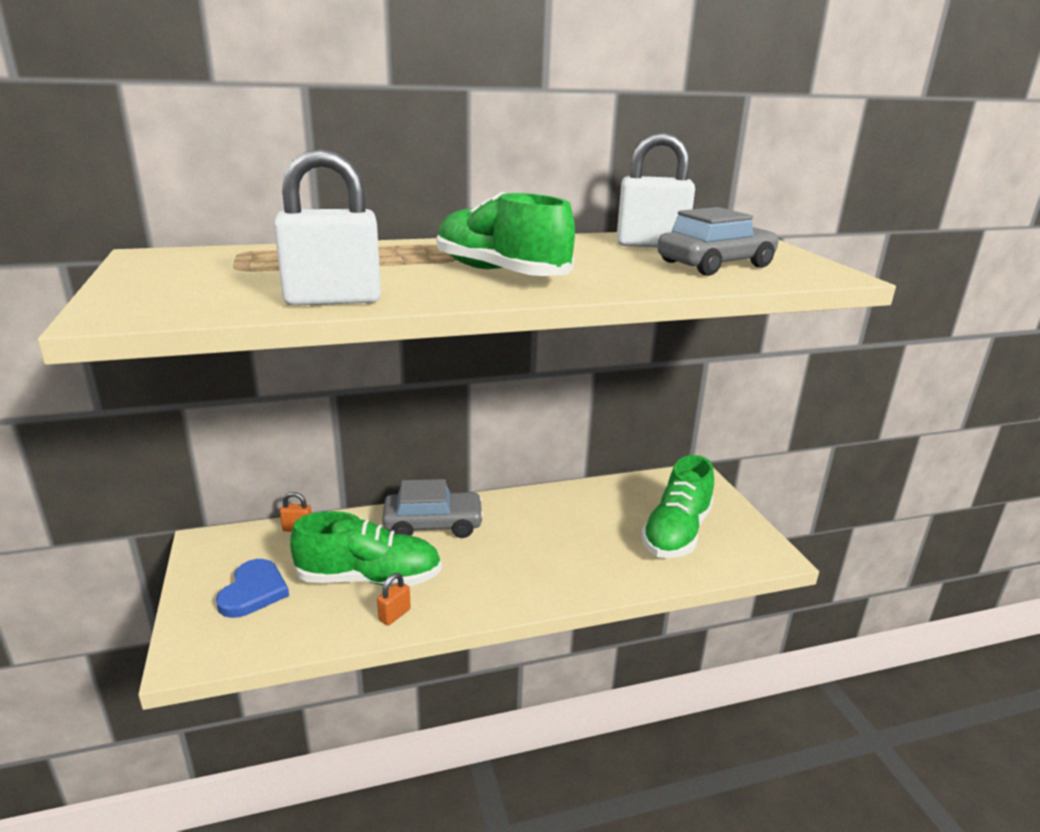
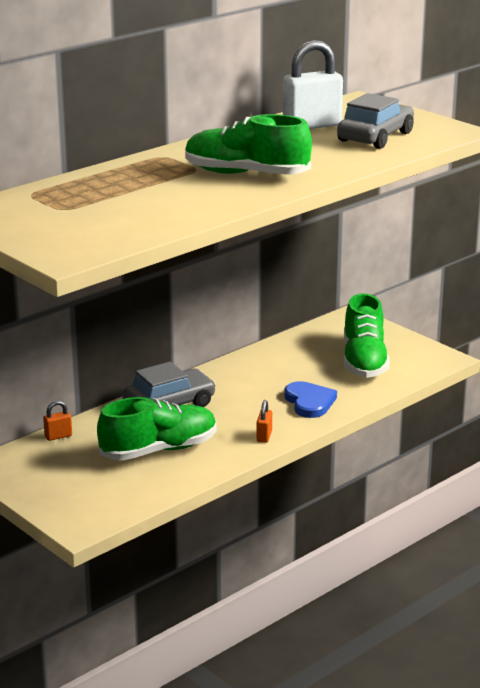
camera: 25 degrees left, 0 degrees up
blue heart [216,559,289,618] -> blue heart moved to [284,381,337,418]
white padlock [274,149,381,306] -> none
orange padlock [377,573,411,626] -> orange padlock moved to [256,400,272,443]

